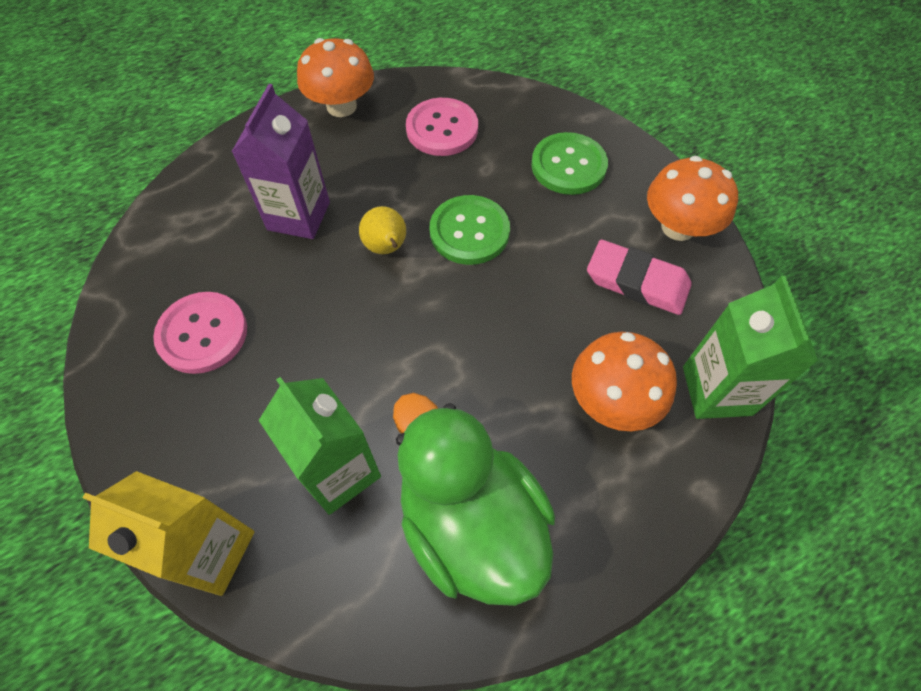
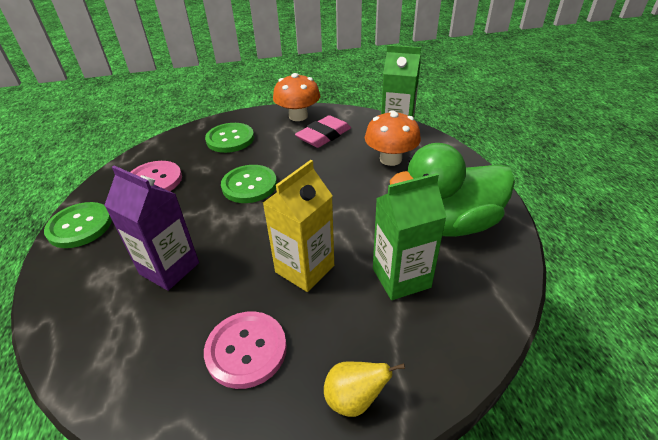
camera: 70 degrees left, 20 degrees down
yellow carton [82,471,254,596] -> yellow carton moved to [263,160,334,292]
orange mushroom [297,38,374,117] -> green button [44,202,112,248]
yellow pear [359,206,406,254] -> yellow pear moved to [324,361,405,417]

